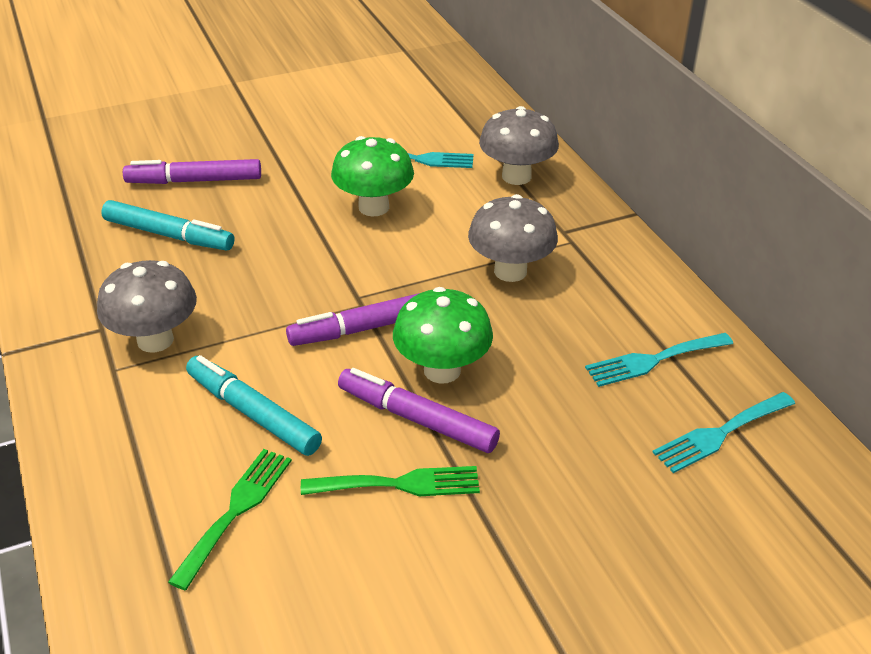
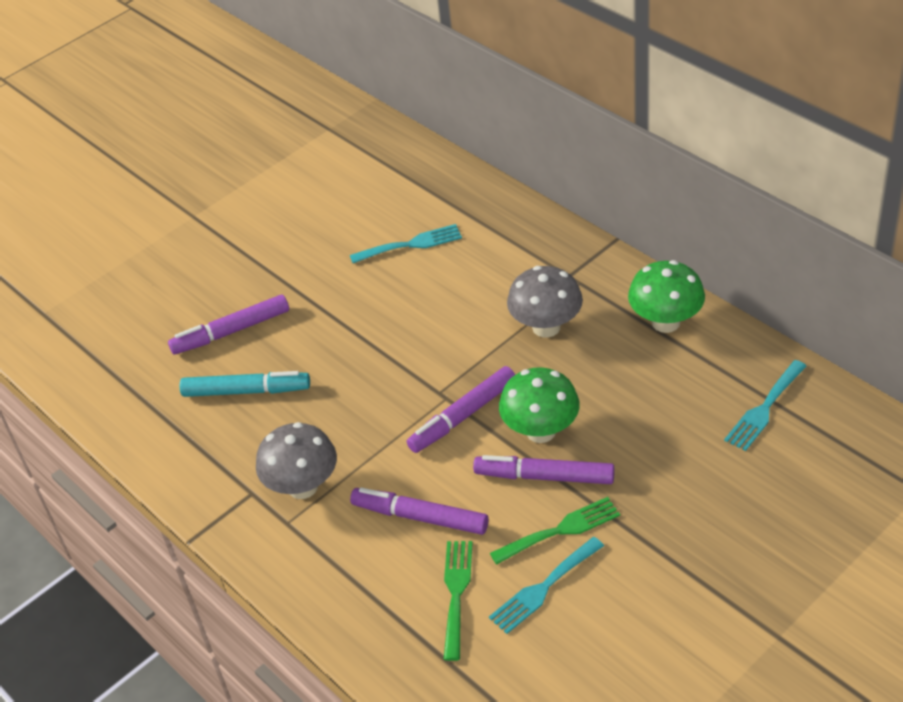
camera: 15 degrees left, 5 degrees up
turquoise marker [186,355,322,456] -> purple marker [350,487,489,535]
green mushroom [331,136,414,217] -> green mushroom moved to [628,260,705,333]
grey mushroom [479,106,559,185] -> none
turquoise fork [585,333,733,387] -> turquoise fork moved to [489,537,604,634]

